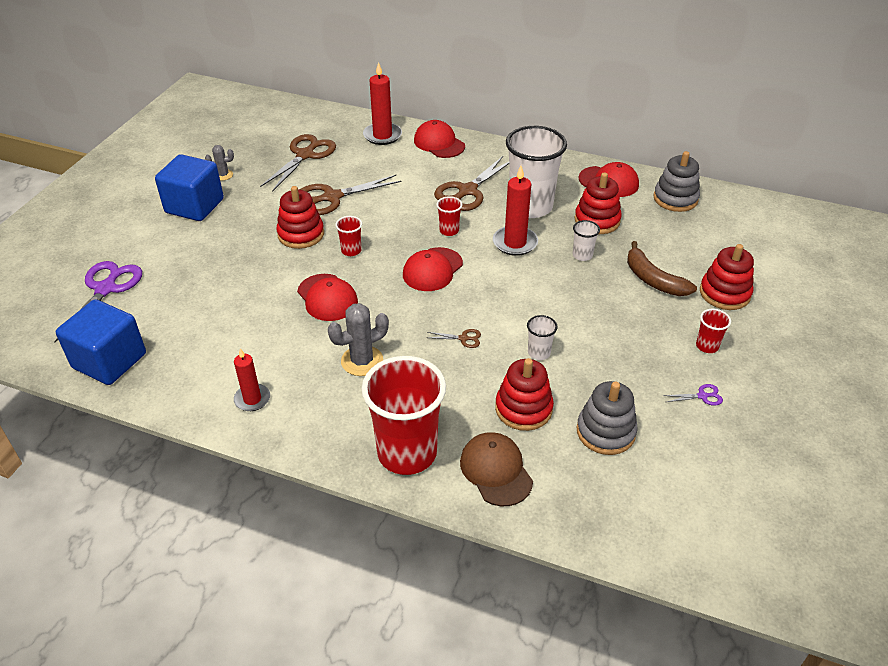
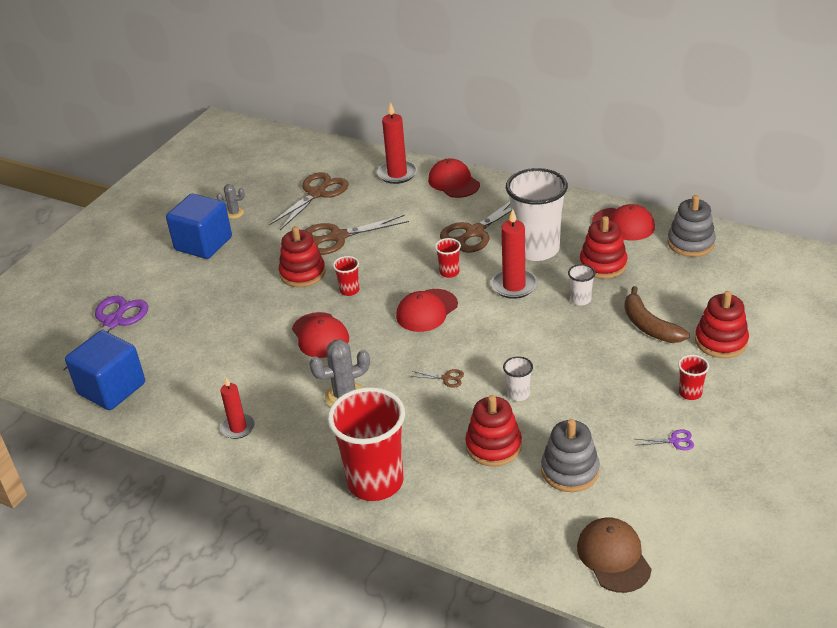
camera: 10 degrees right, 5 degrees down
brown cap [460,432,533,506] -> brown cap moved to [577,517,652,593]

